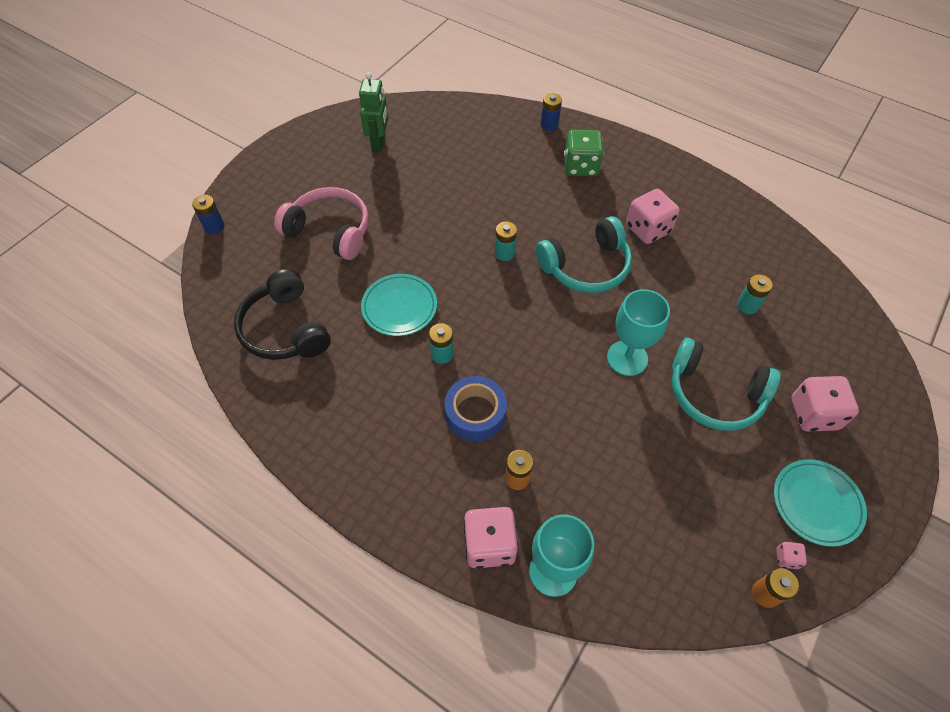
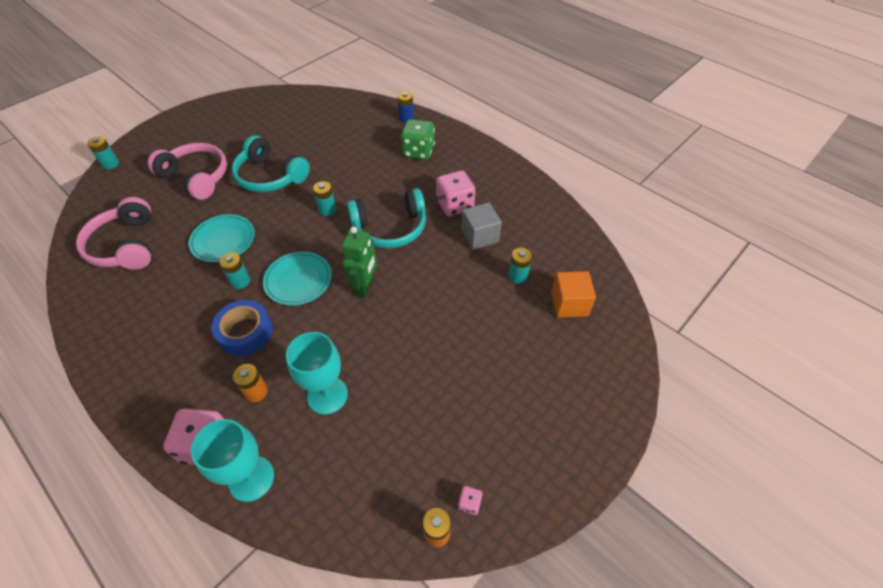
camera: 10 degrees right, 5 degrees down
blue battery [192,195,224,234] -> turquoise battery [87,136,119,169]
black headphones [234,269,331,360] -> pink headphones [76,197,151,270]
green robot [359,72,388,152] -> green robot moved to [342,226,377,298]
turquoise goblet [607,289,670,376] -> turquoise goblet moved to [286,332,348,414]
turquoise headphones [672,338,781,431] -> turquoise headphones moved to [231,135,310,192]
turquoise plate [774,459,867,547] -> turquoise plate moved to [263,252,332,306]
pink dice [791,376,859,432] -> none
none -> grey cube [461,202,502,250]
none -> orange cube [551,271,596,317]

